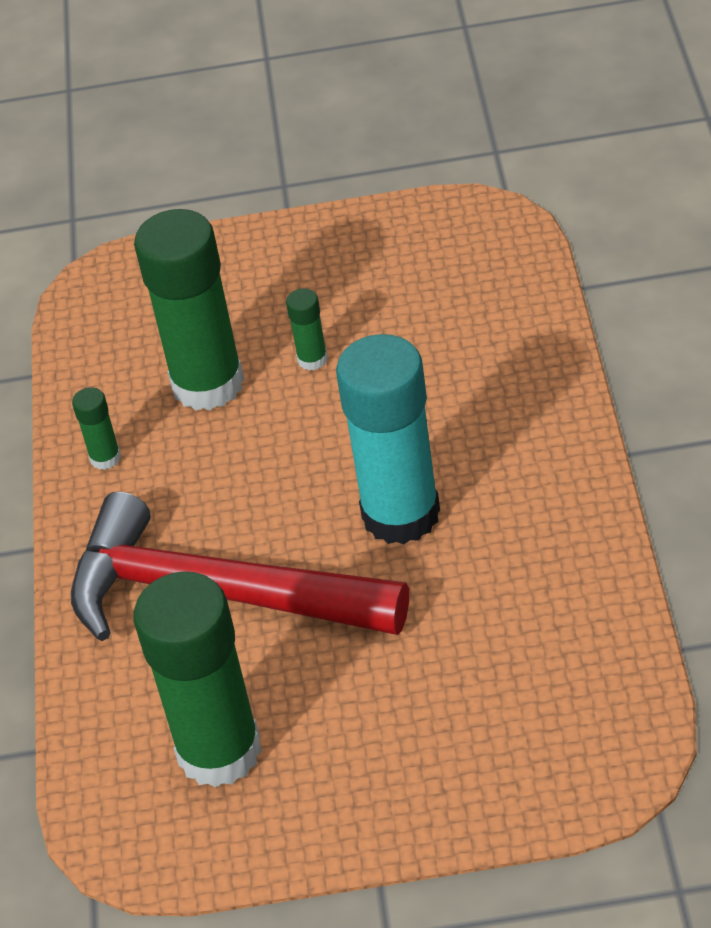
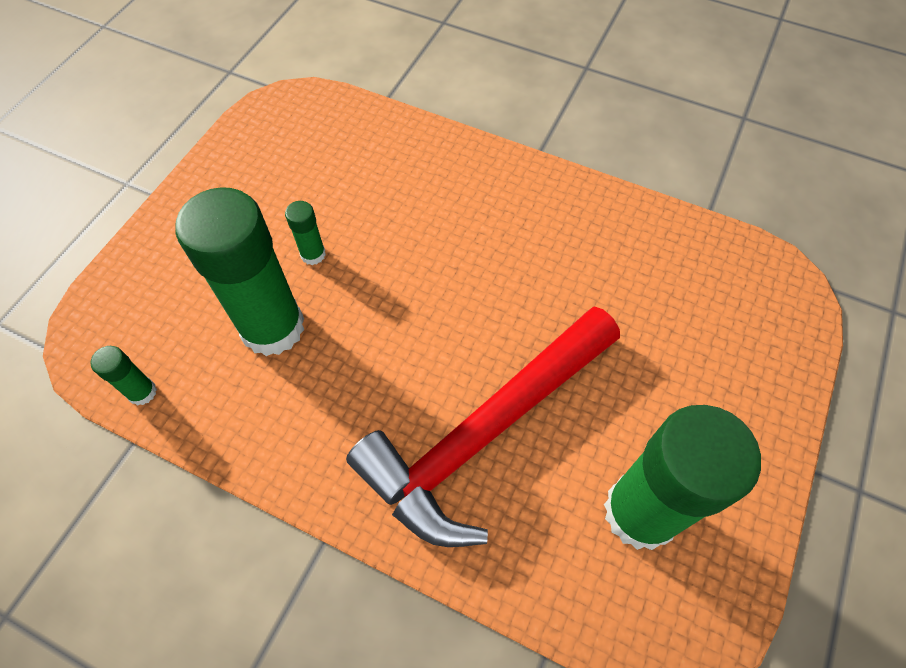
camera: 65 degrees left, 15 degrees up
green glue stick [72,387,121,470] -> green glue stick moved to [90,346,157,406]
turquoise glue stick [336,334,440,544] -> none

